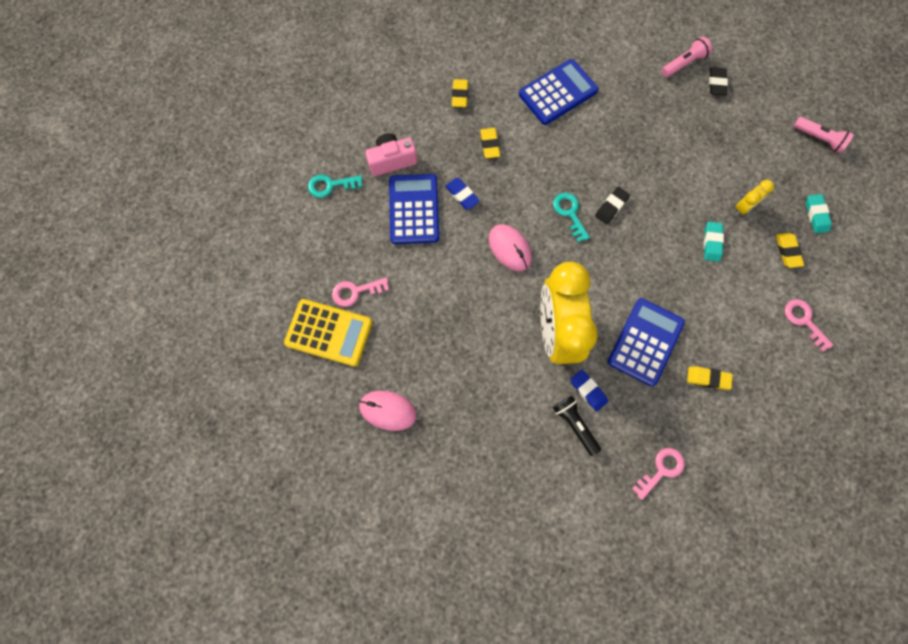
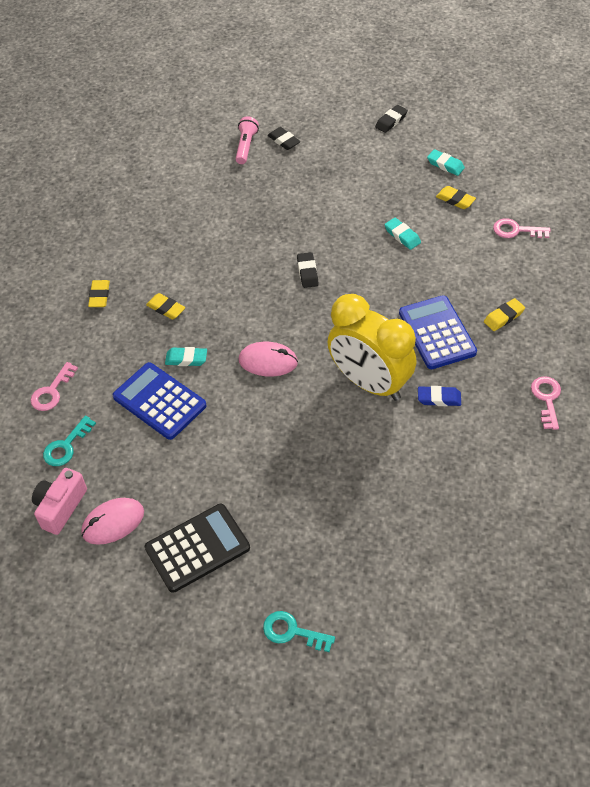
camera: 45 degrees left, 20 degrees down
yellow calculator [284,299,372,367] -> black calculator [145,504,250,593]
pink key [332,278,389,307] -> pink key moved to [30,362,78,411]
pink mouse [359,391,417,431] -> pink mouse moved to [81,498,144,545]
pink camera [365,133,417,176] -> pink camera moved to [32,468,87,535]
blue eraser [445,178,480,210] -> turquoise eraser [165,347,207,366]
yellow eraser [452,79,468,107] -> yellow eraser turned 45 degrees clockwise [88,280,110,307]
blue calculator [519,59,598,125] -> none
turquoise key [553,193,590,242] -> turquoise key moved to [263,611,335,652]
black flashlight [553,396,601,456] -> none
yellow clock [735,180,774,215] -> none
pink flashlight [793,117,854,153] -> black eraser [375,105,408,133]

